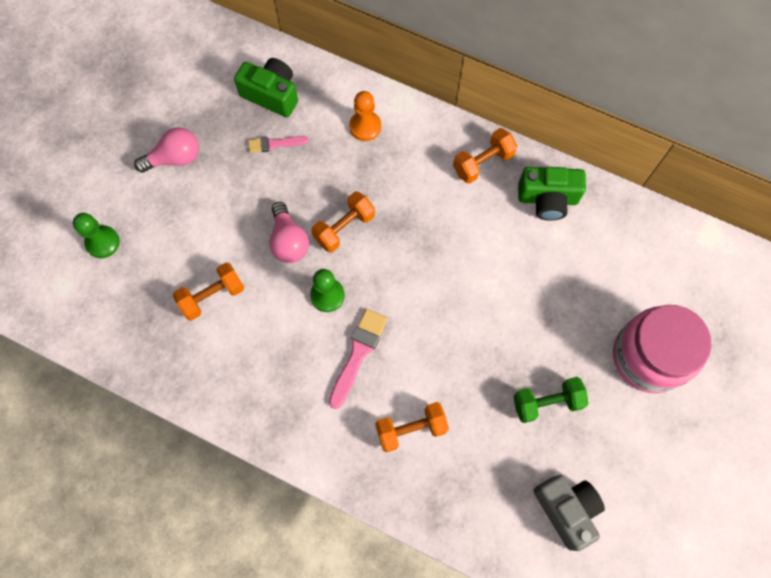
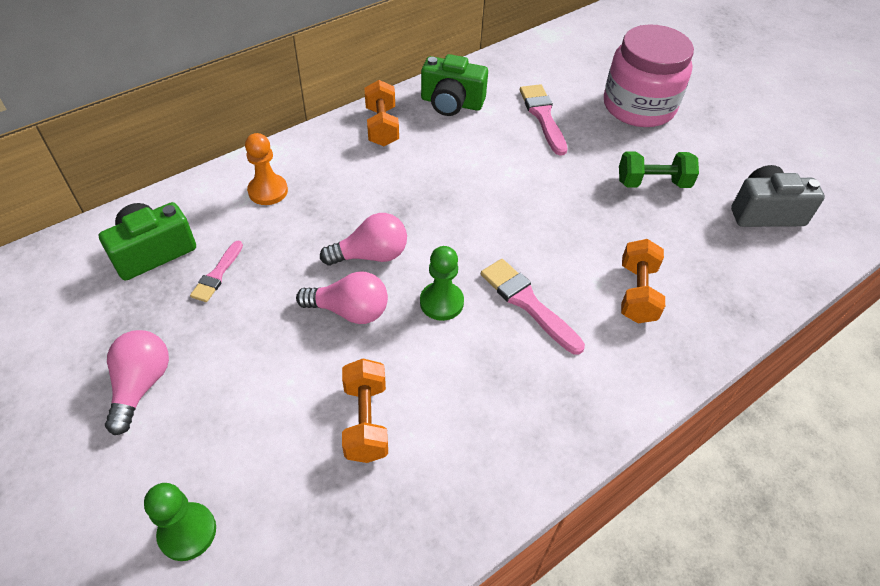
camera: 65 degrees left, 20 degrees down
orange dumbbell [311,191,375,253] -> pink light bulb [320,213,407,265]
green dumbbell [513,377,589,423] -> green dumbbell turned 75 degrees clockwise [619,151,699,188]
green camera [518,167,586,221] -> green camera turned 75 degrees clockwise [421,54,488,116]
none -> pink brush [520,84,568,156]

